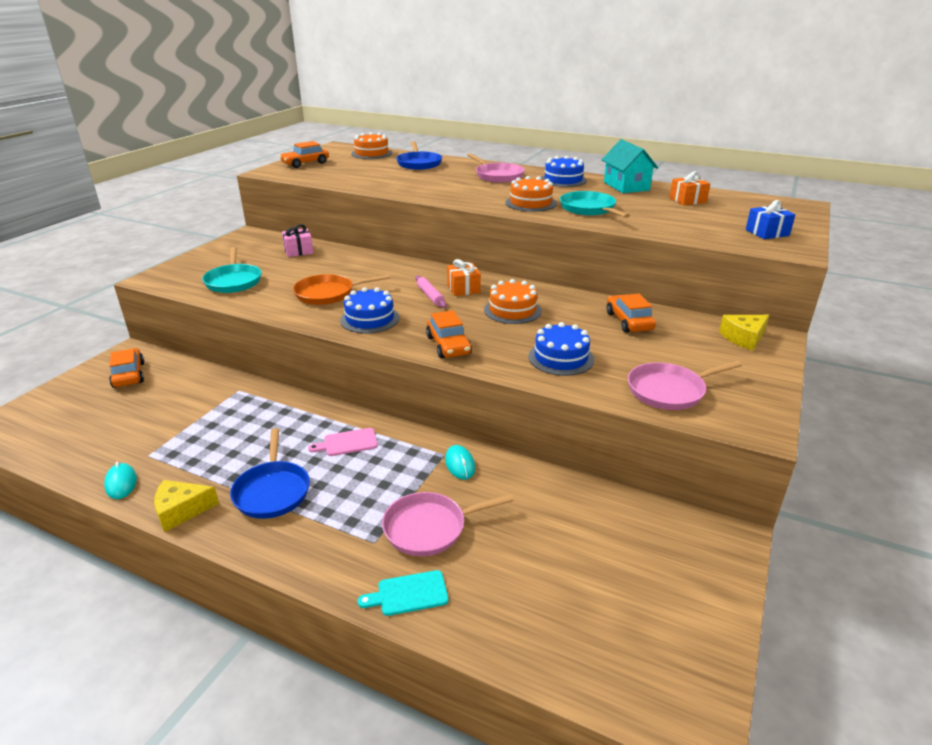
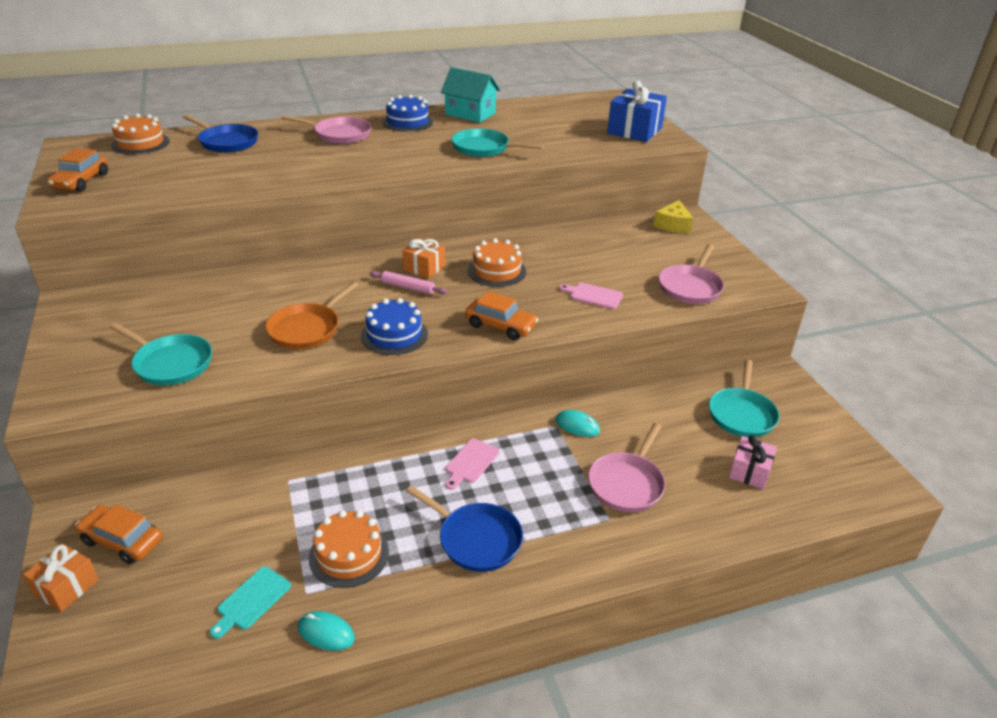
camera: 45 degrees left, 5 degrees up
yellow cheese [154,480,219,532] -> none
pink gift [282,224,314,257] -> pink gift moved to [729,435,777,489]
turquoise cutting board [358,570,448,616] -> turquoise cutting board moved to [210,567,291,639]
orange cake [505,176,557,212] -> orange cake moved to [309,510,389,588]
blue cake [528,322,594,376] -> pink cutting board [559,283,623,309]
orange car [606,294,656,333] -> none
orange gift [669,171,710,205] -> orange gift moved to [23,544,99,612]
blue gift [746,200,796,239] -> blue gift [607,81,667,142], size x1.67
none -> turquoise pan [709,360,780,437]

